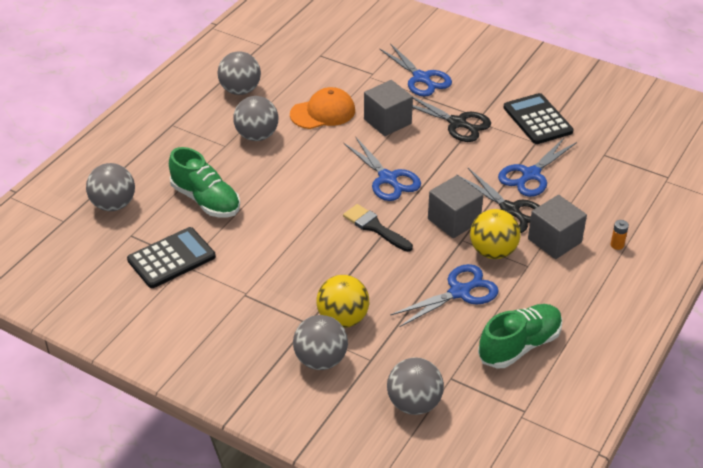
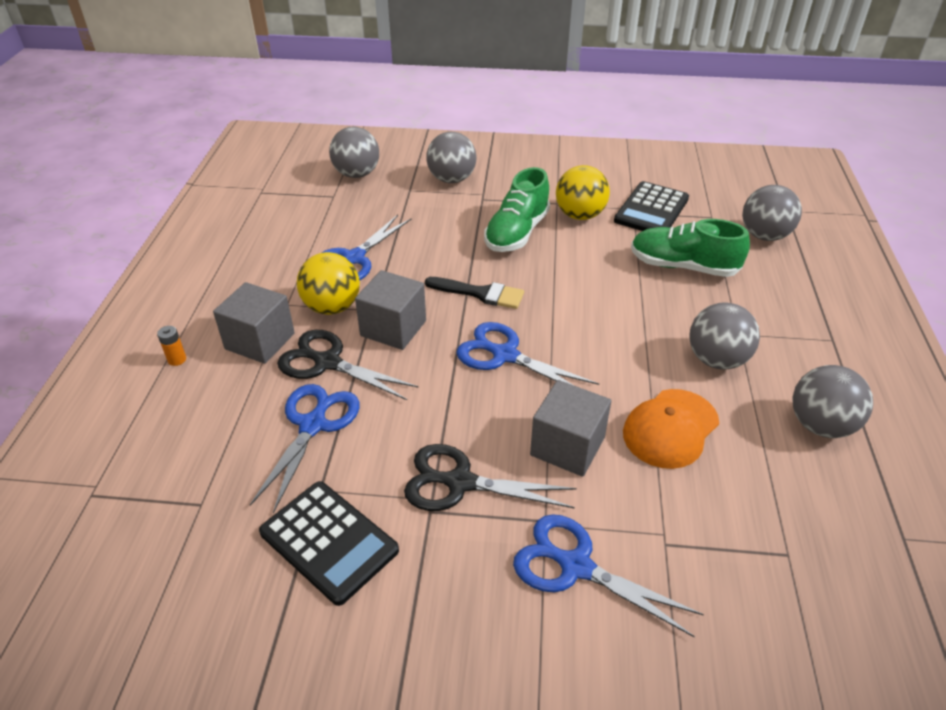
camera: 155 degrees right, 0 degrees up
yellow ball [316,275,369,328] -> yellow ball moved to [556,165,610,220]
green shoe [478,304,562,368] -> green shoe moved to [484,167,550,252]

